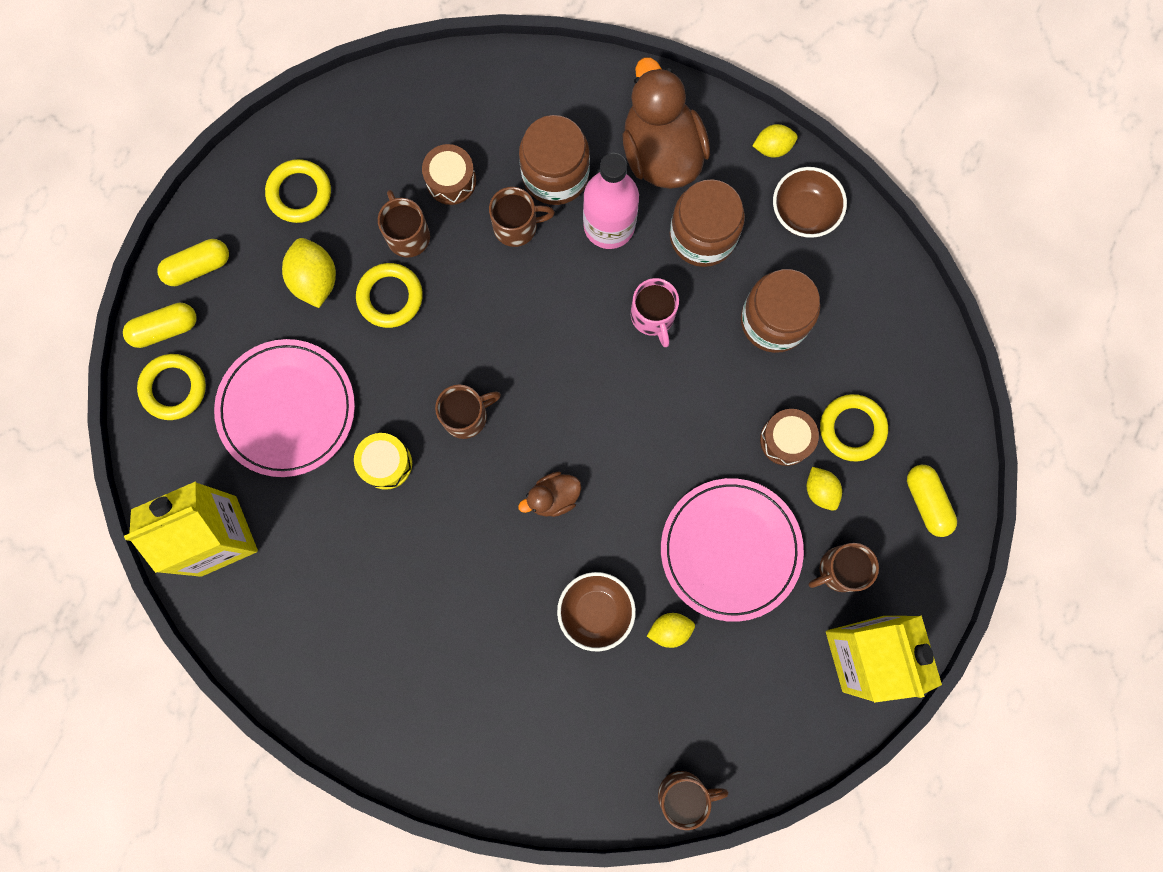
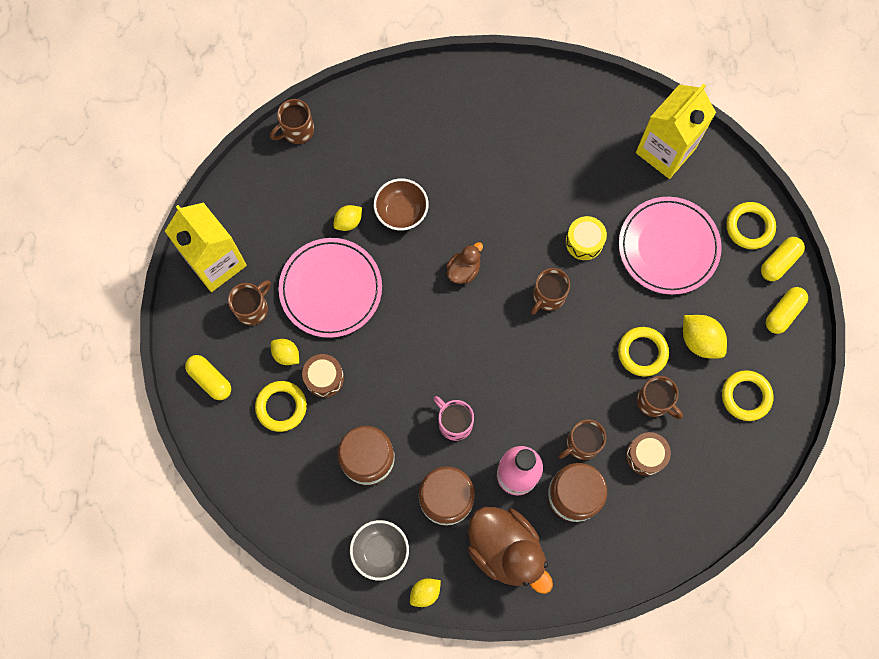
camera: 155 degrees right, 5 degrees down
brown bowl [773,167,847,238] -> grey bowl [350,520,409,580]

